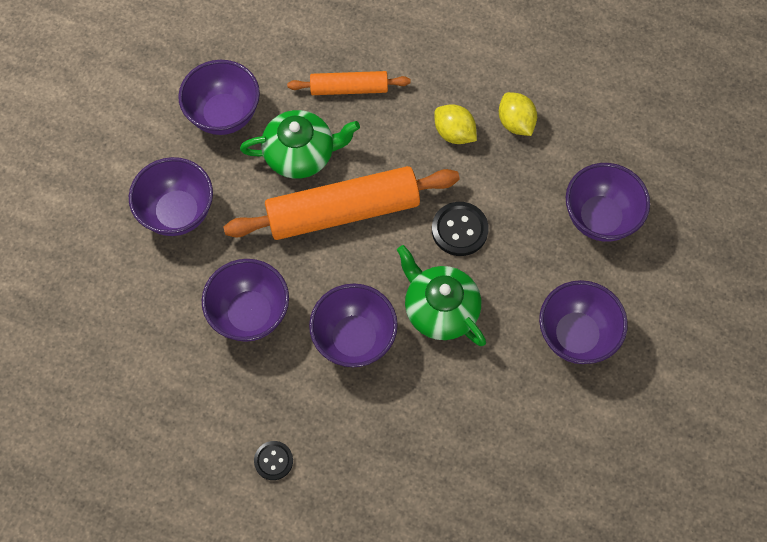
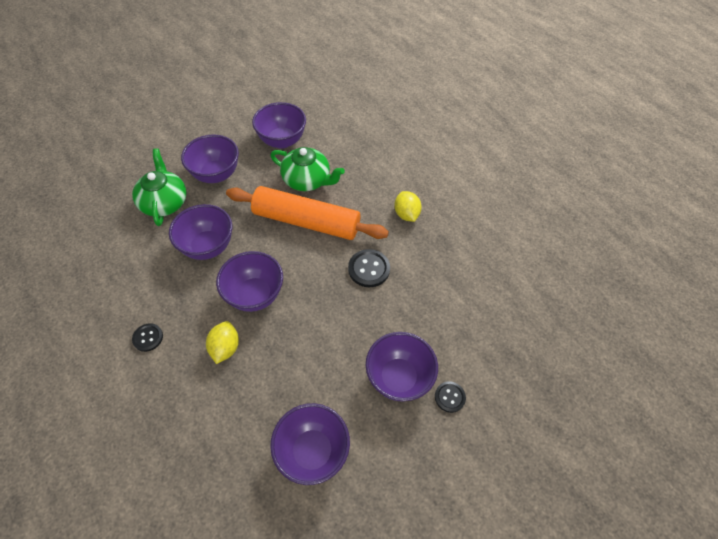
camera: 30 degrees right, 10 degrees down
orange rolling pin [287,71,411,95] -> none
green teapot [397,245,486,346] -> green teapot moved to [132,149,187,226]
yellow lemon [499,92,537,136] -> yellow lemon moved to [206,321,239,364]
purple bowl [566,163,650,242] -> purple bowl moved to [270,403,350,485]
none -> black button [435,381,466,413]

